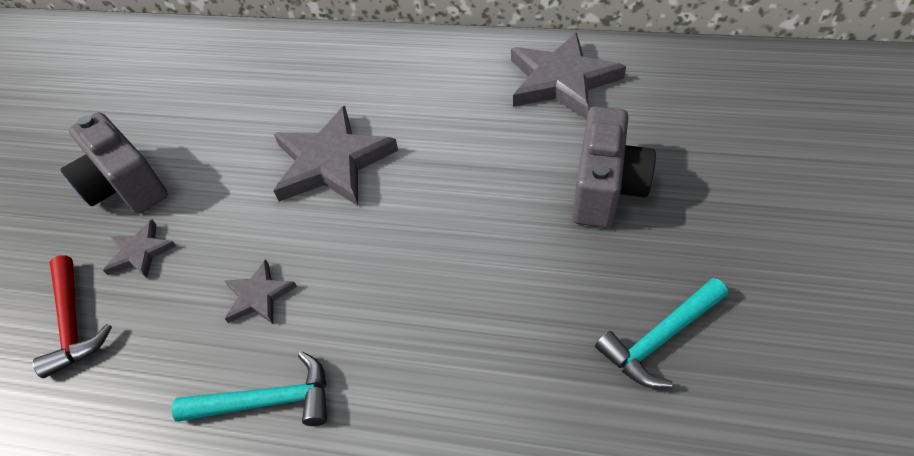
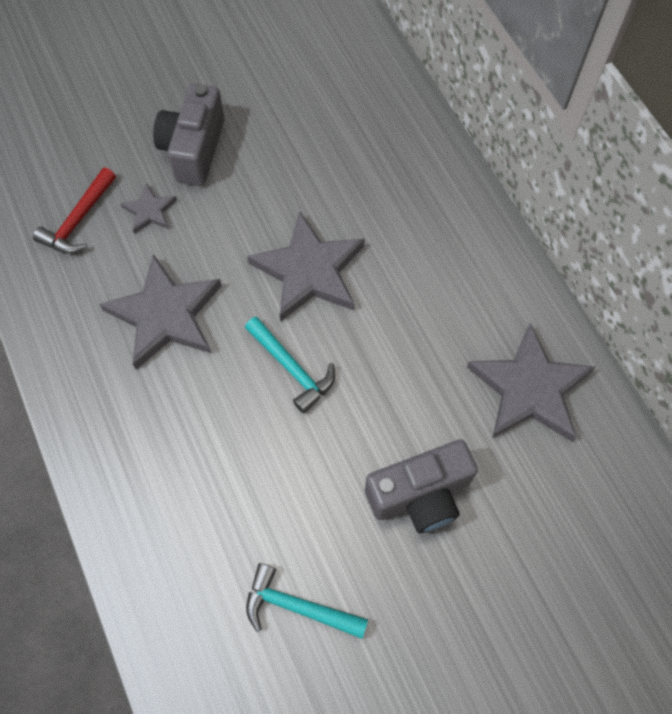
camera: 50 degrees right, 15 degrees up
turquoise hammer [172,352,327,426] -> turquoise hammer moved to [245,317,335,413]
grey star [225,260,297,324] -> grey star [99,254,222,370], size x2.05

